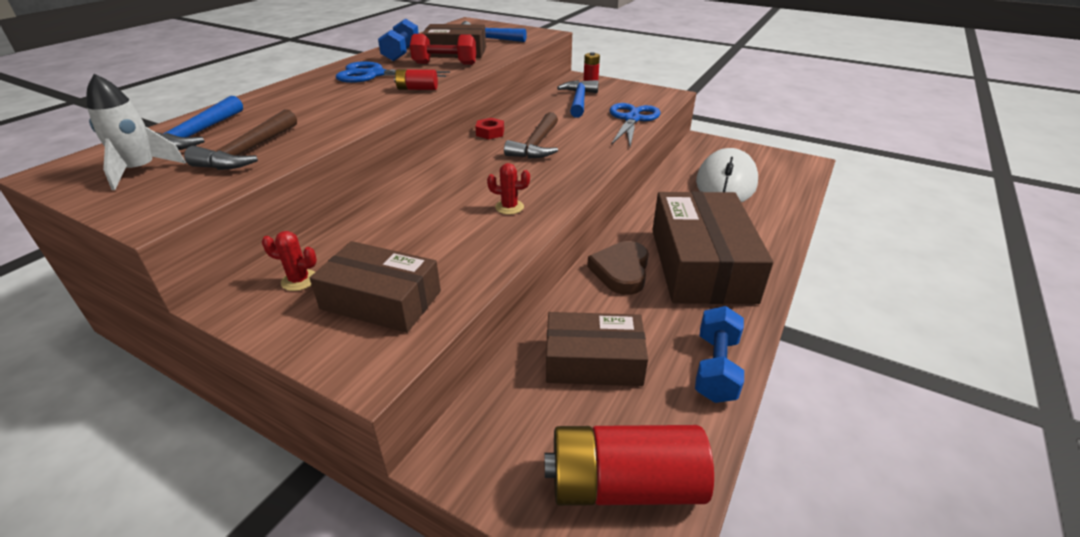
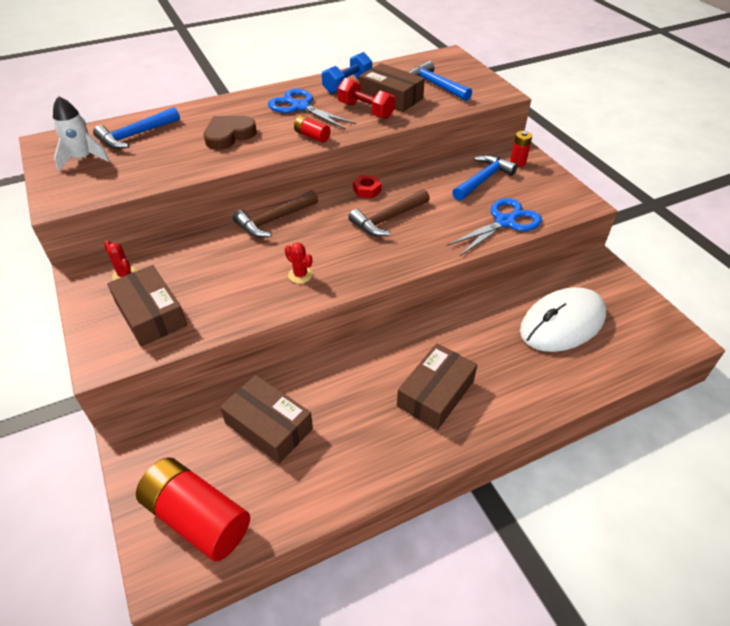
camera: 35 degrees right, 10 degrees up
brown hammer [184,109,297,170] -> brown hammer moved to [233,190,318,238]
brown heart [587,241,649,295] -> brown heart moved to [204,116,257,150]
brown box [652,191,773,304] -> brown box [397,343,477,430], size x0.62
blue dumbbell [695,306,744,403] -> none

